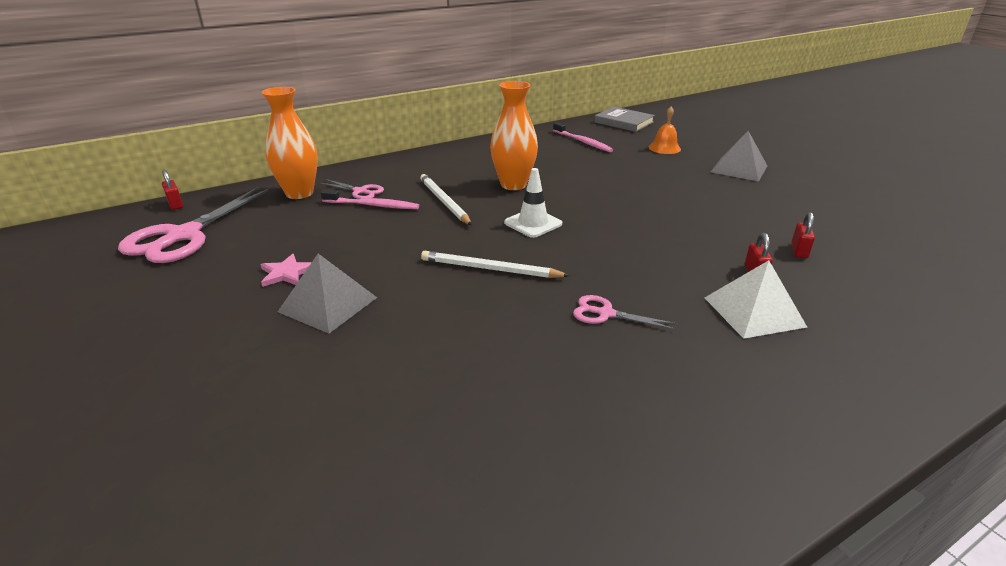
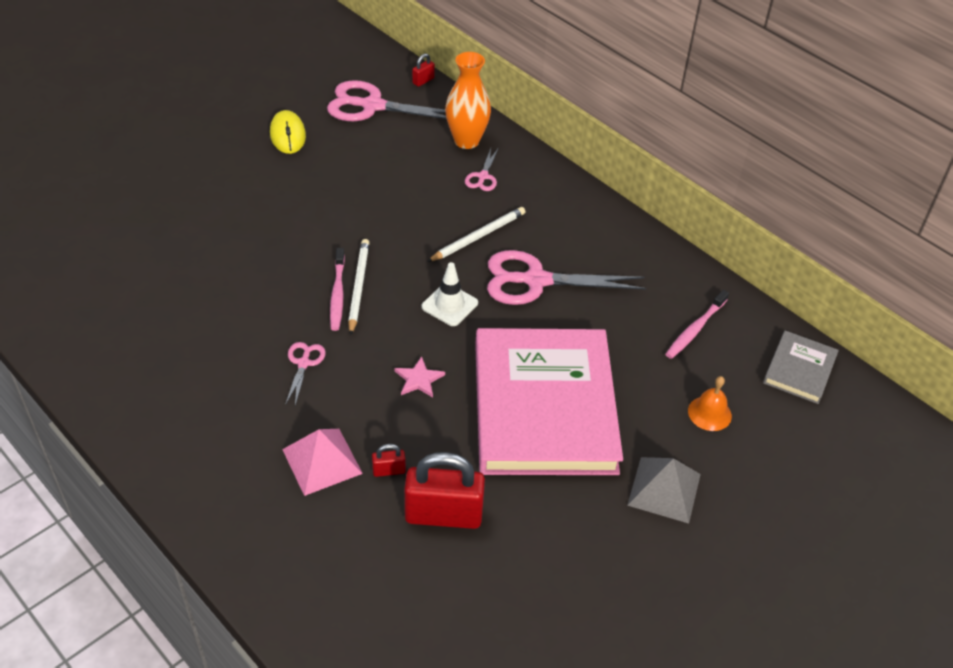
camera: 75 degrees right, 15 degrees up
pink star [260,254,312,287] -> pink star moved to [395,356,445,397]
grey pyramid [278,254,377,333] -> none
pink toothbrush [321,189,419,209] -> pink toothbrush moved to [330,248,345,331]
orange vase [490,81,538,190] -> pink scissors [487,250,646,305]
white pyramid [705,260,807,339] -> pink pyramid [282,429,363,496]
red padlock [791,212,815,258] -> red padlock [404,452,485,529], size x2.28
none -> yellow mouse [270,110,306,154]
none -> pink book [475,328,623,475]

